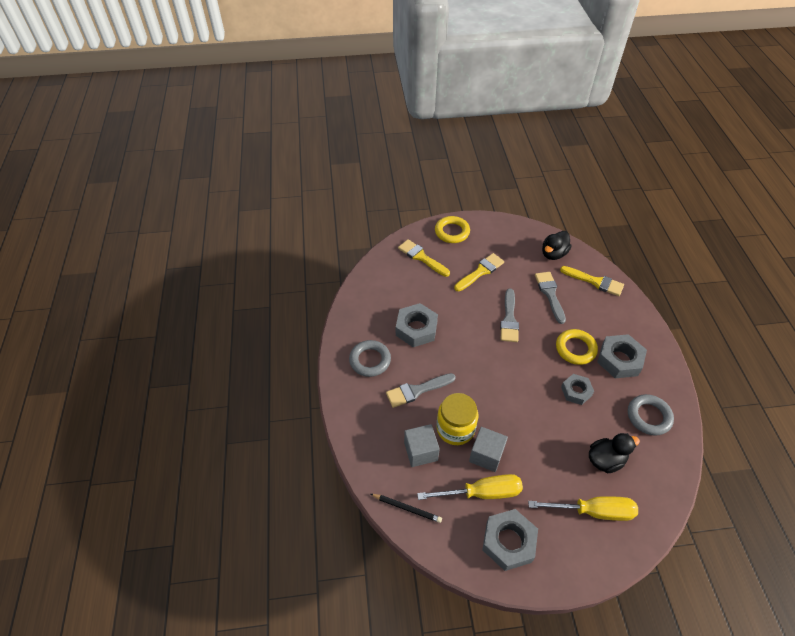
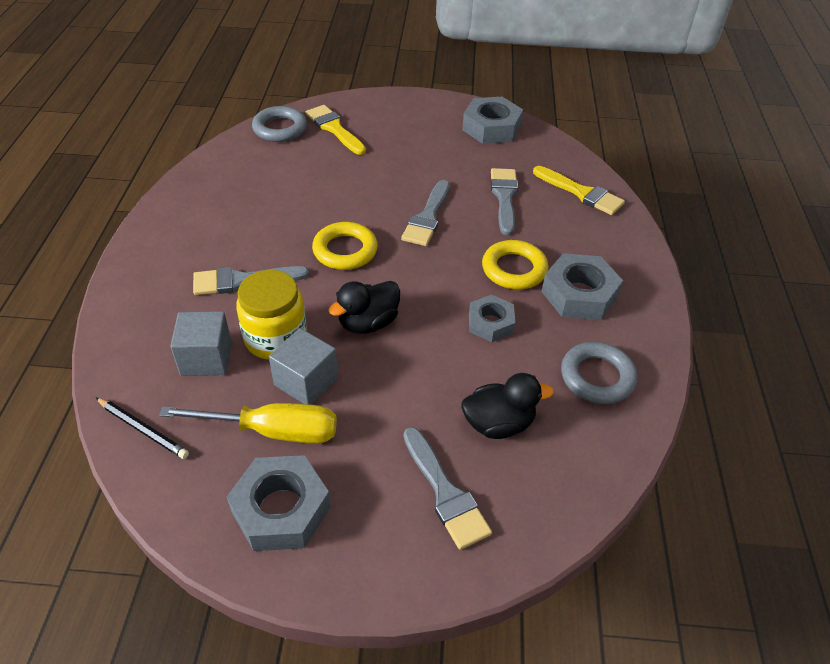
camera: 10 degrees right, 5 degrees down
grey ring [349,340,391,377] -> grey ring moved to [252,106,307,142]
grey nut [396,303,438,347] -> grey nut moved to [462,97,523,144]
yellow ring [435,216,470,243] -> yellow ring moved to [312,222,378,270]
yellow brush [454,253,504,291] -> none
yellow screwdriver [528,496,638,521] -> grey brush [404,427,492,550]
black duck [542,231,572,260] -> black duck moved to [329,281,400,334]

